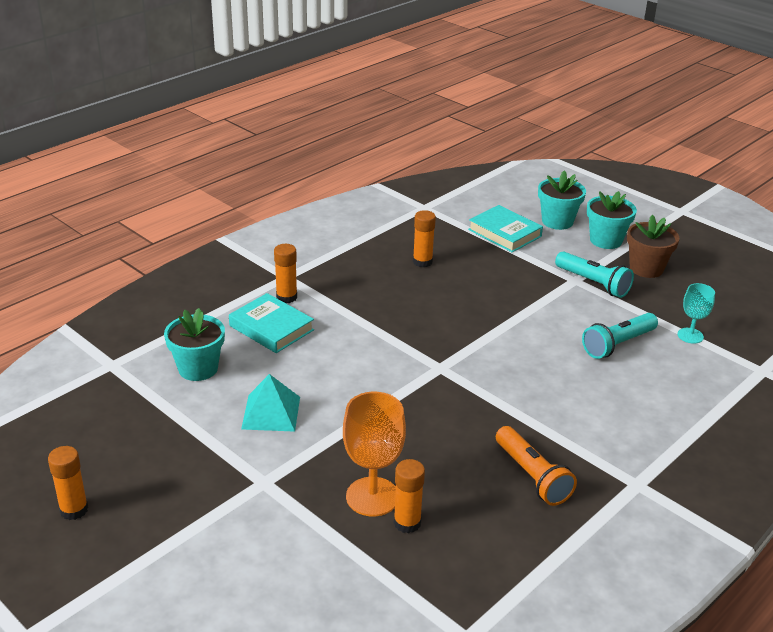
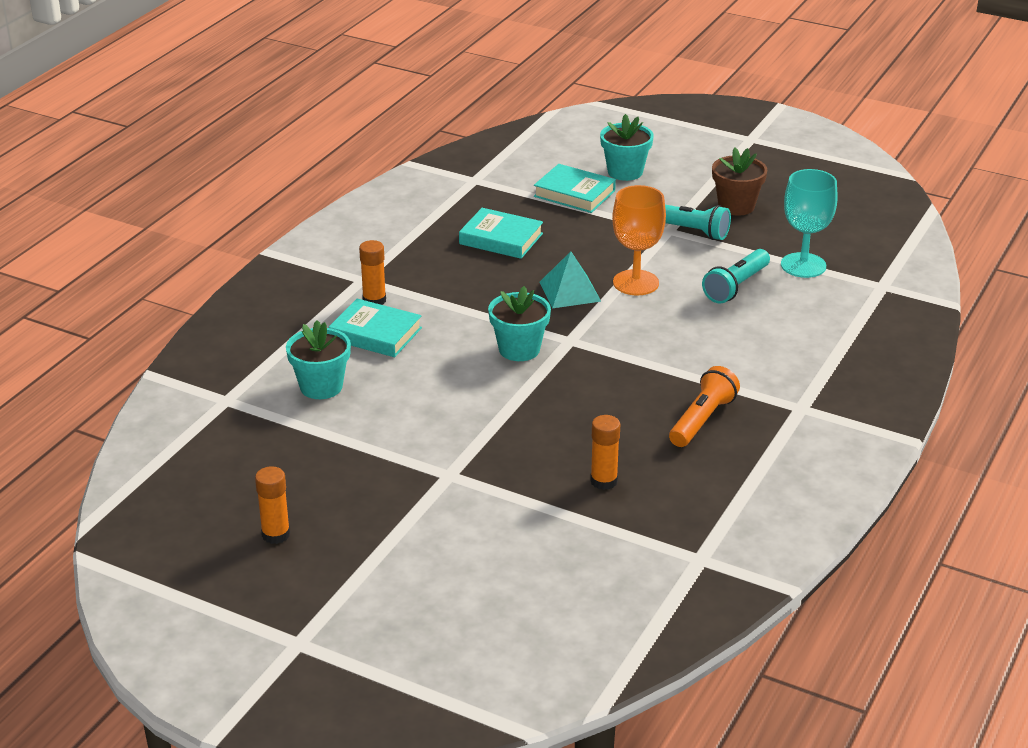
camera: 15 degrees left, 0 degrees up
turquoise pyramid [241,374,300,432] -> turquoise pyramid moved to [539,251,601,308]
orange goblet [343,392,406,516] -> orange goblet moved to [612,185,666,295]
orange glue stick [413,210,436,267] -> turquoise book [459,208,543,259]
orange flashlight [496,426,577,506] -> orange flashlight turned 105 degrees counterclockwise [669,366,740,447]
turquoise flower pot [587,191,637,249] -> turquoise flower pot moved to [488,286,551,361]
turquoise goblet [678,283,715,344] -> turquoise goblet [781,169,837,278], size x1.70

